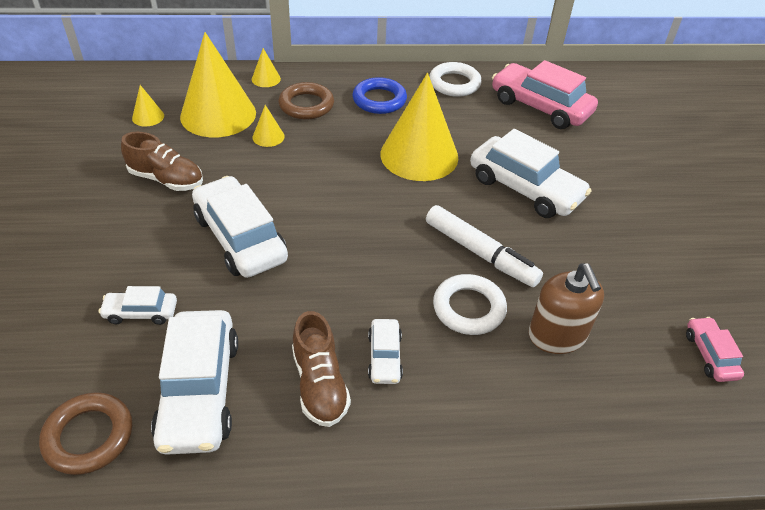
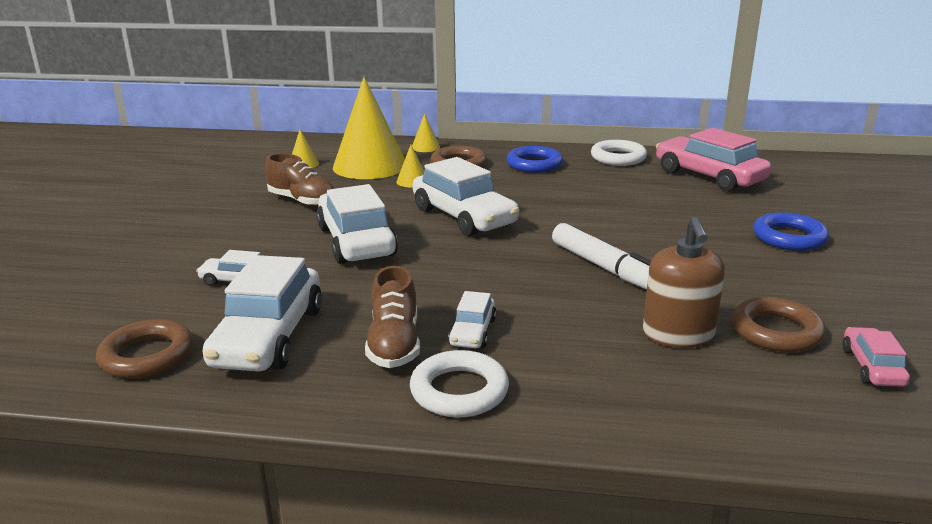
camera: 15 degrees right, 20 degrees down
yellow cone [381,73,458,181] -> none
white ring [433,274,507,335] -> white ring moved to [410,350,509,418]
white car [470,129,591,218] -> white car moved to [412,157,520,236]
none -> brown ring [732,297,826,352]
none -> blue ring [753,212,829,251]

